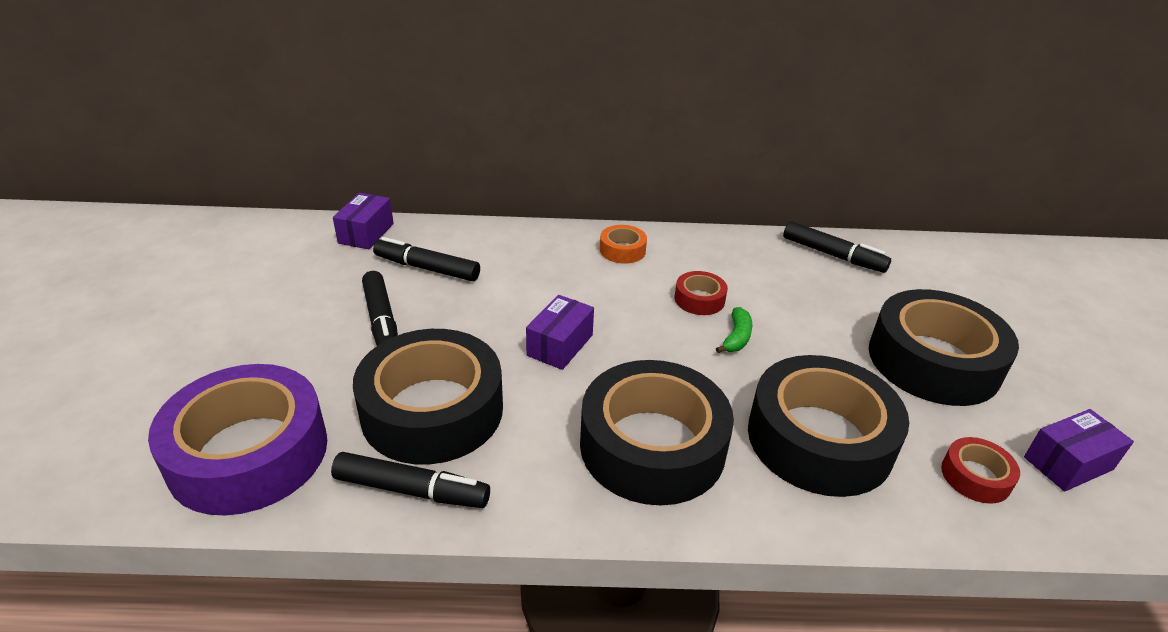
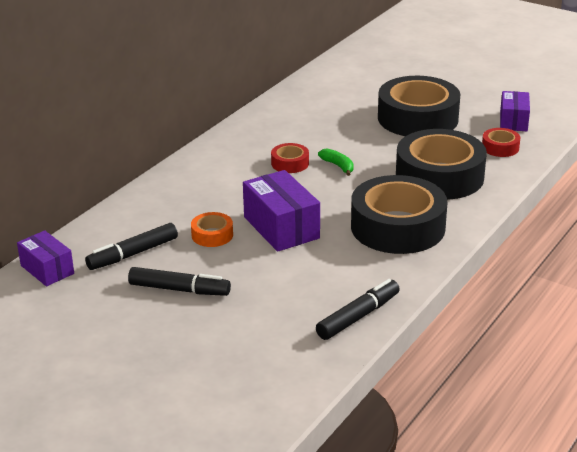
camera: 55 degrees left, 5 degrees down
purple tape [148,364,327,516] -> none
black tape [353,329,503,464] -> none
purple box [526,295,594,370] -> purple box [243,170,320,252], size x1.56
orange tape [600,225,647,263] -> orange tape moved to [191,212,233,247]
black marker [783,221,891,273] -> none

